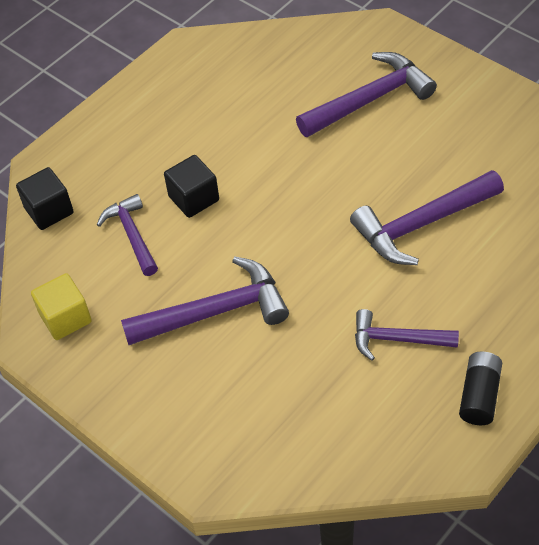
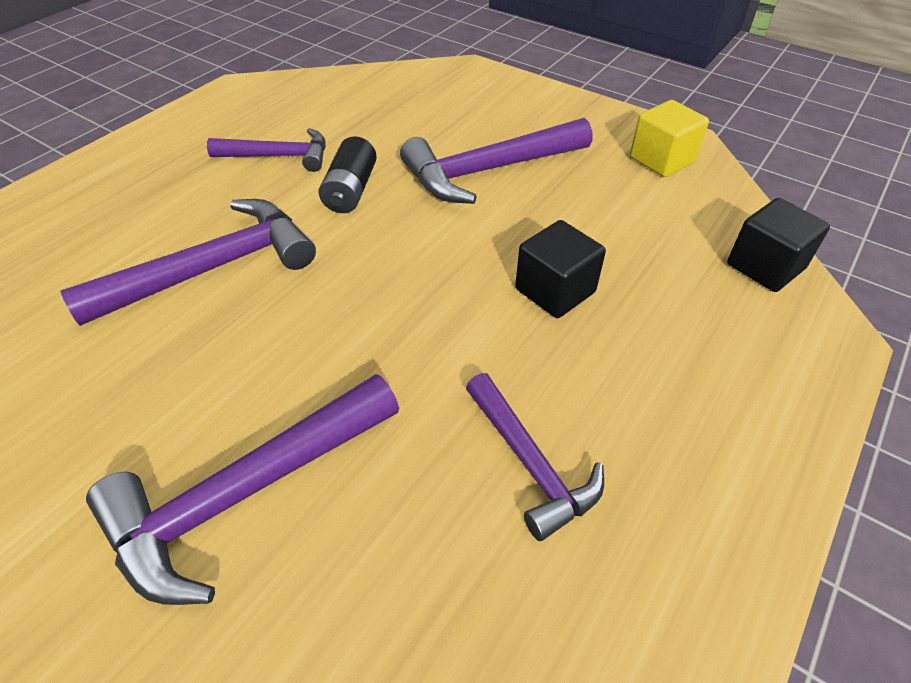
camera: 170 degrees right, 5 degrees down
purple hammer [97,194,158,276] -> purple hammer moved to [466,373,604,541]
black battery [459,352,502,425] -> black battery moved to [319,136,377,213]

